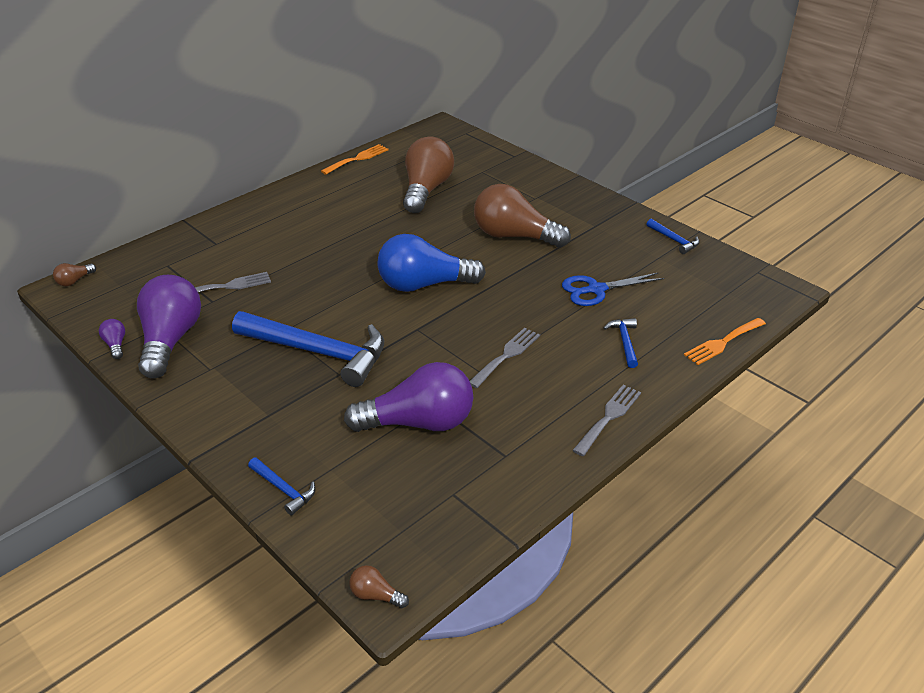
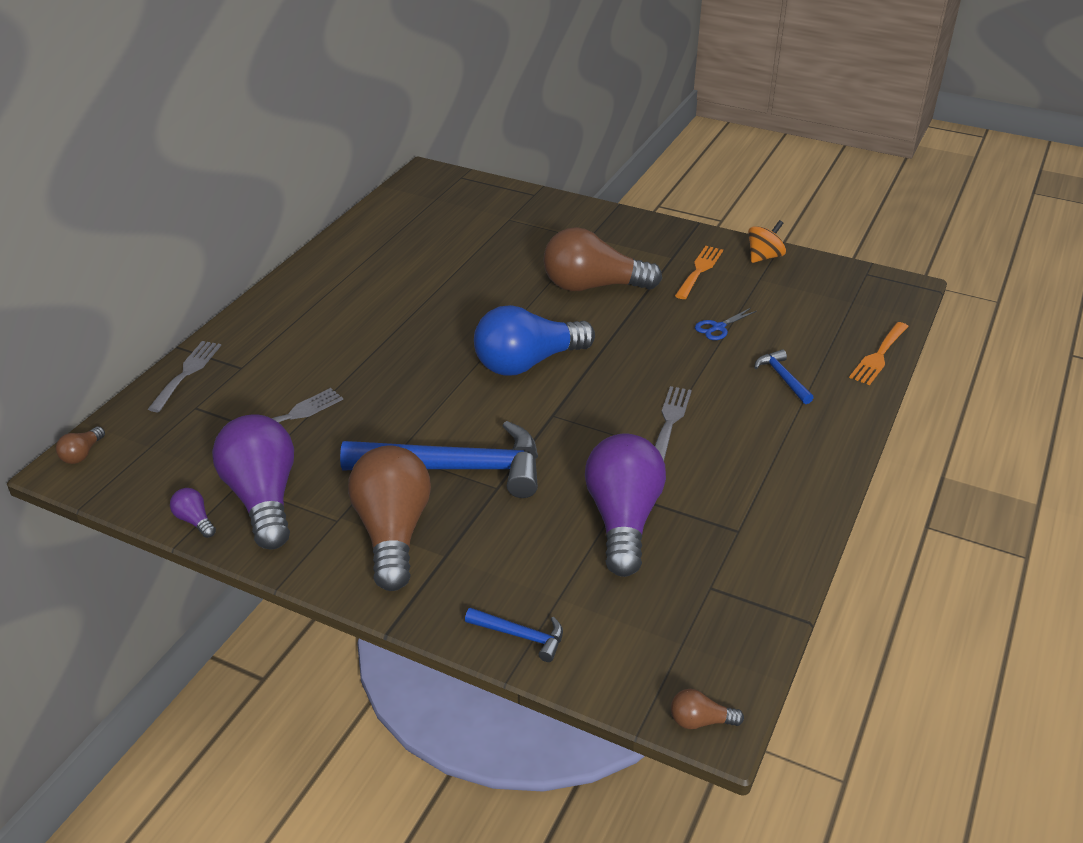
camera: 20 degrees left, 0 degrees up
orange fork [321,144,389,175] -> orange fork moved to [675,246,723,299]
purple light bulb [344,362,473,432] -> purple light bulb turned 60 degrees counterclockwise [585,433,666,577]
brown light bulb [403,137,454,213] -> brown light bulb moved to [348,446,431,591]
blue scissors [562,272,664,306] -> blue scissors [695,308,757,340], size x0.60
grey fork [572,385,641,456] -> grey fork moved to [148,341,221,412]
blue hammer [647,219,700,254] -> orange spinning top [748,220,786,263]

